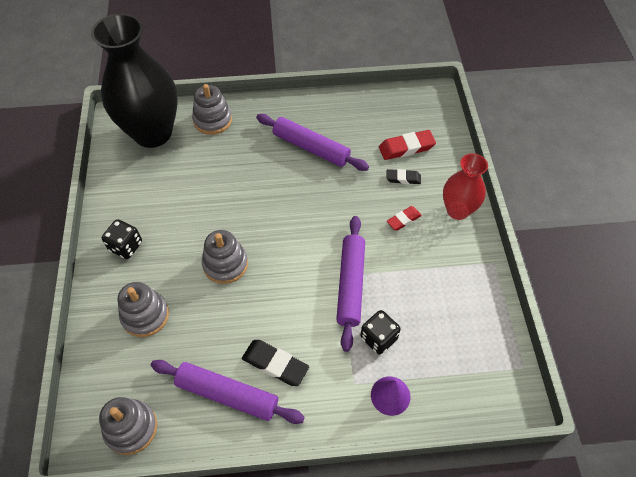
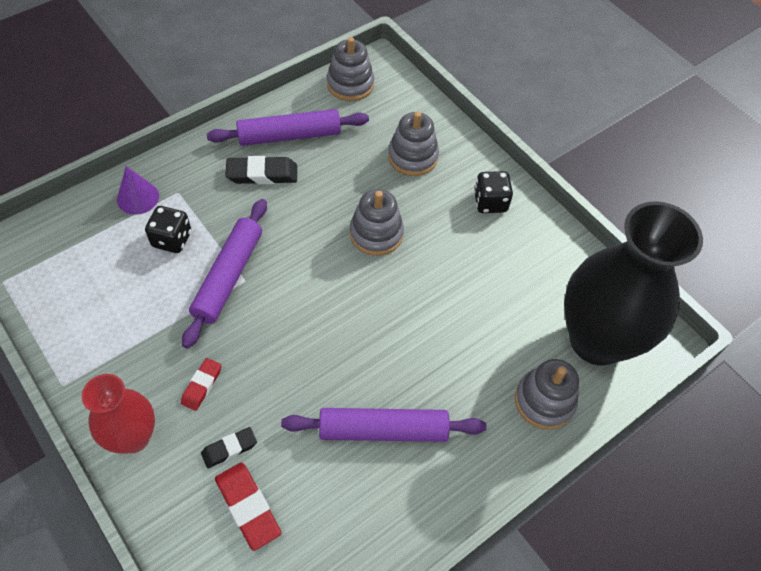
camera: 145 degrees right, 0 degrees up
purple rolling pin [336,216,365,352] -> purple rolling pin turned 45 degrees clockwise [182,199,267,349]
red eraser [379,130,436,160] -> red eraser turned 75 degrees counterclockwise [215,463,281,551]

